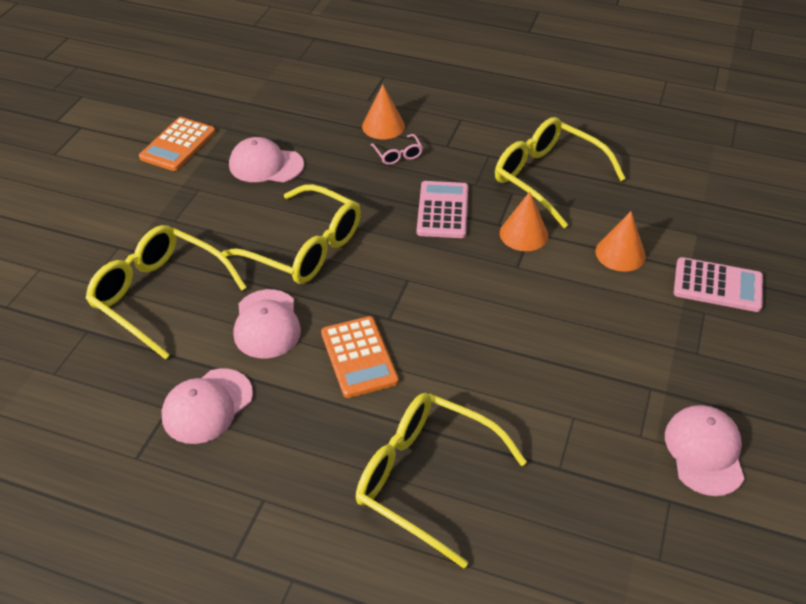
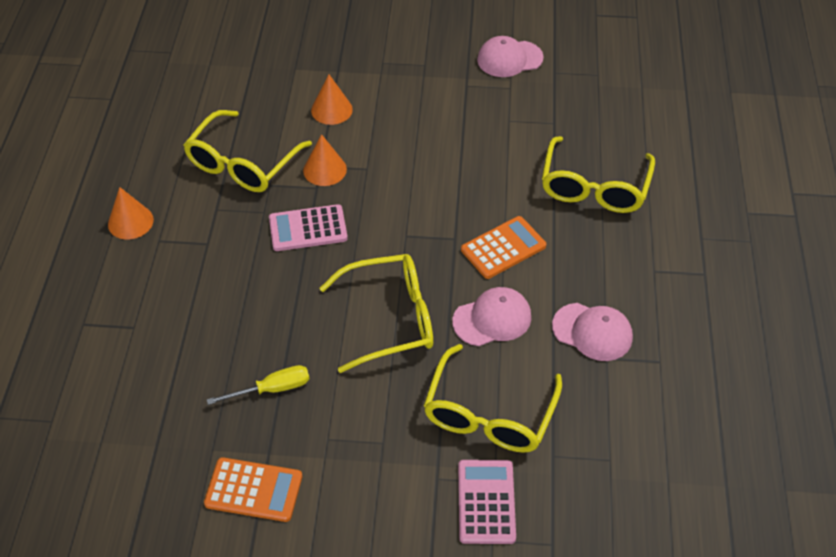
camera: 105 degrees left, 5 degrees up
yellow glasses [221,184,361,284] -> yellow glasses turned 60 degrees clockwise [320,254,433,373]
pink cap [229,137,304,182] -> yellow screwdriver [207,365,309,405]
orange cone [362,84,405,139] -> orange cone moved to [108,187,154,240]
pink glasses [371,134,423,165] -> none
pink calculator [674,257,763,312] -> pink calculator moved to [458,460,516,544]

